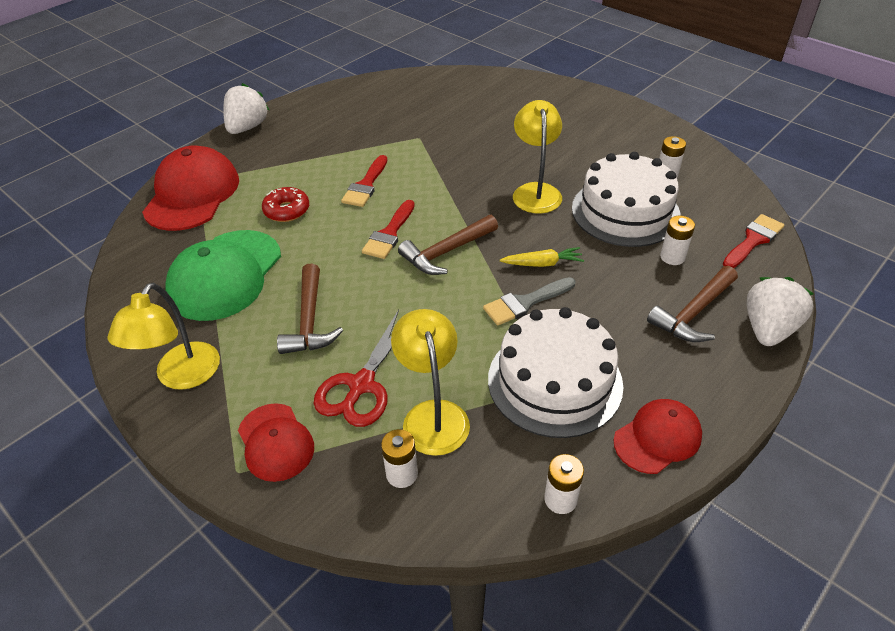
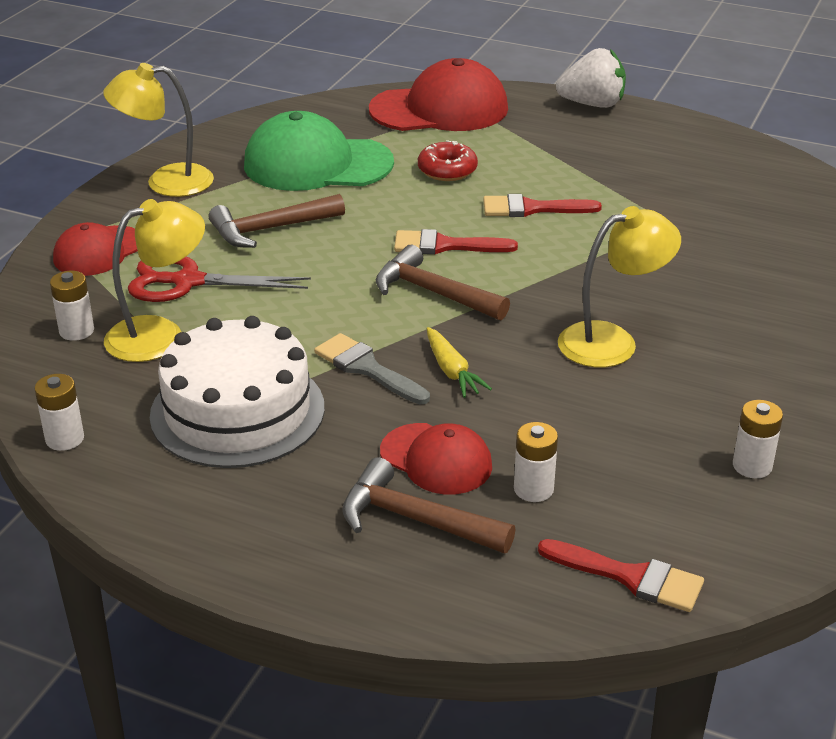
camera: 70 degrees right, 10 degrees down
white cake [572,152,681,247] -> none
red cap [613,399,702,474] -> red cap moved to [380,423,492,495]
white strawberry [747,277,814,346] -> none

